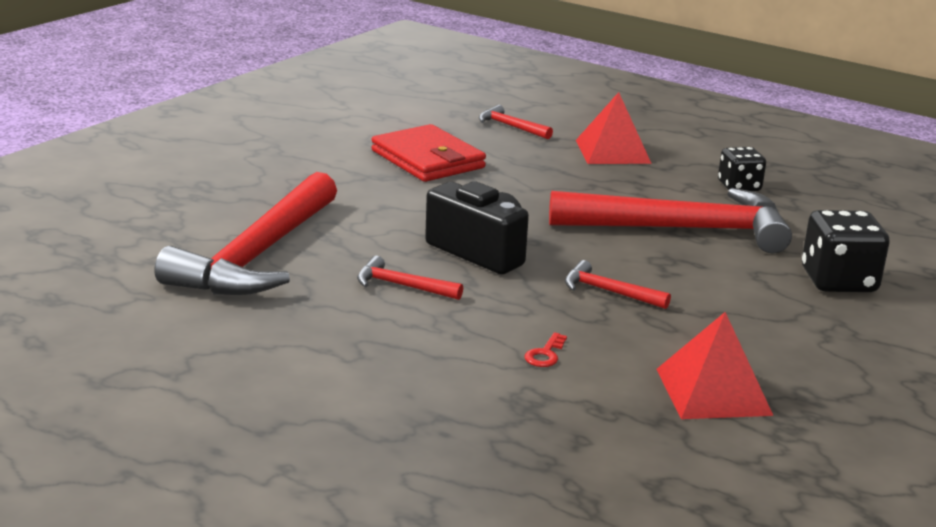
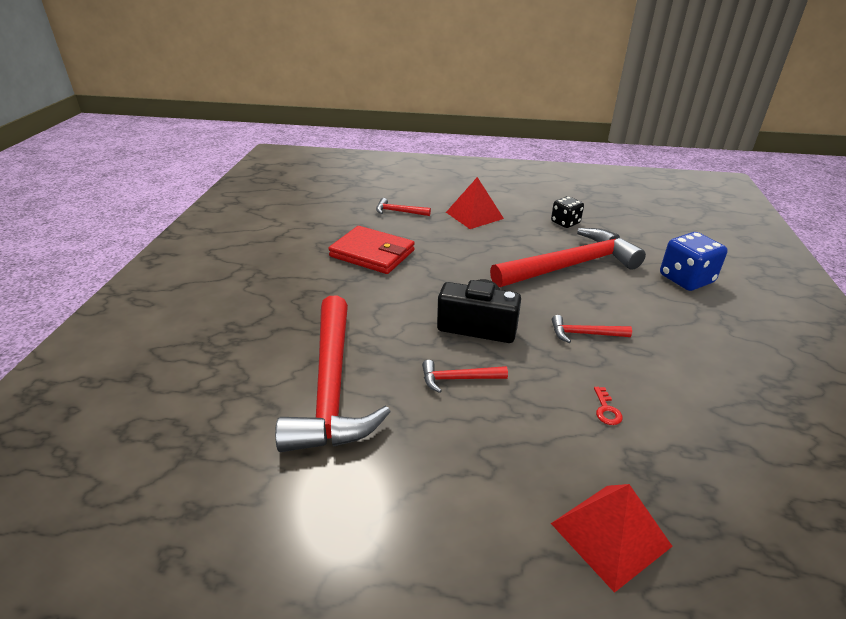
camera: 25 degrees left, 10 degrees up
red pyramid [657,312,773,419] -> red pyramid moved to [551,484,673,593]
black dice [802,210,890,292] -> blue dice [660,232,728,291]

